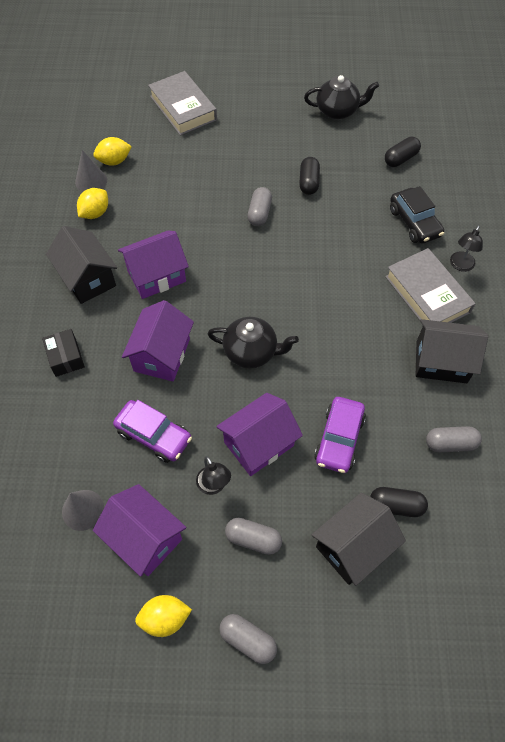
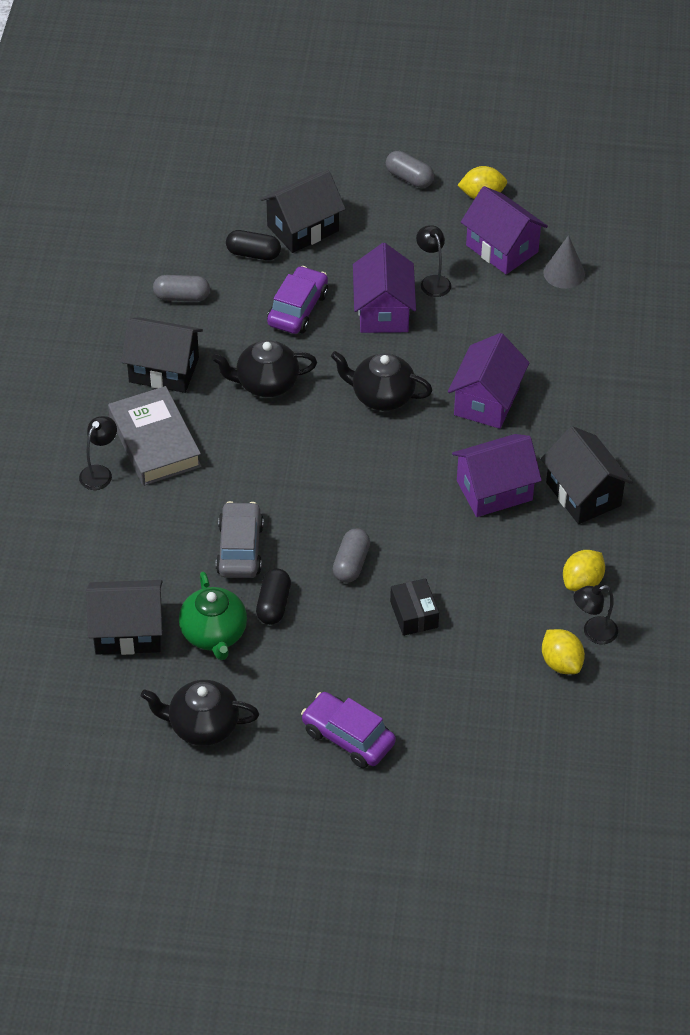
camera: 175 degrees left, 10 degrees down
black box [42,329,85,377] -> black box moved to [390,578,439,636]
grey cone [75,150,107,192] -> black lamp [574,585,618,644]
yellow lemon [93,137,132,166] -> yellow lemon turned 75 degrees clockwise [542,629,585,674]
purple car [113,400,192,463] -> purple car moved to [301,692,396,768]
grey book [148,71,217,136] -> none
purple house [216,393,303,476] -> purple house turned 60 degrees counterclockwise [353,243,416,333]
grey capsule [225,518,282,555] -> none
black capsule [385,137,421,167] -> black house [86,580,163,655]
black car [390,186,444,244] -> none
none -> green teapot [179,572,247,660]
none -> black teapot [212,340,317,397]
none -> grey car [216,501,264,578]

